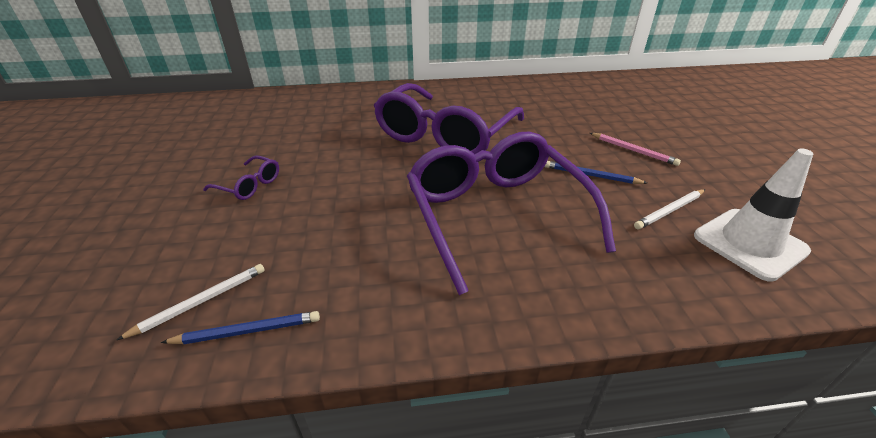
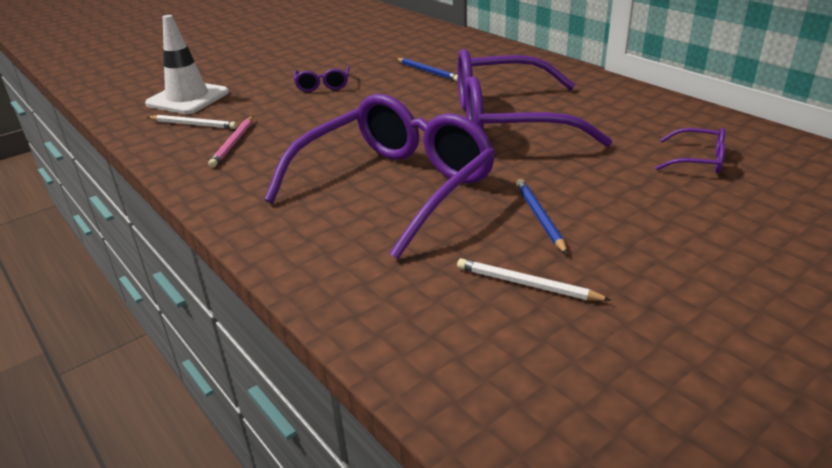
camera: 60 degrees right, 5 degrees down
blue pencil [161,311,320,344] -> blue pencil moved to [396,58,458,82]
pink pencil [590,133,681,166] -> pink pencil moved to [208,116,253,168]
white traffic cone [694,148,814,282] -> white traffic cone moved to [145,15,229,114]
none -> purple glasses [655,128,725,174]

